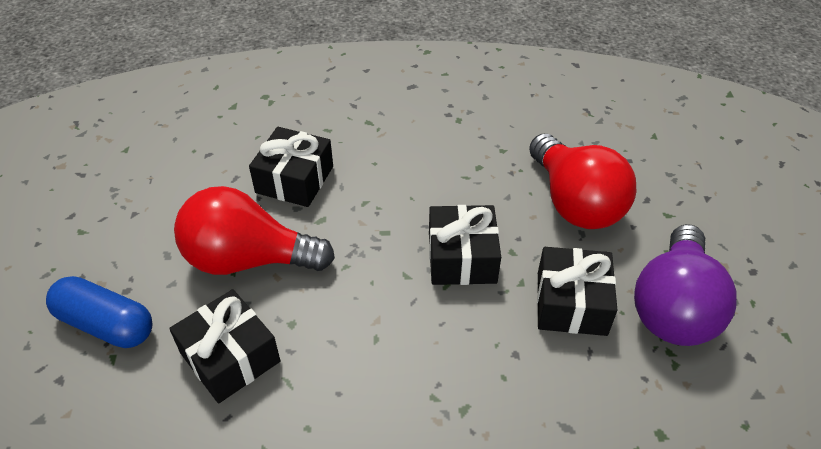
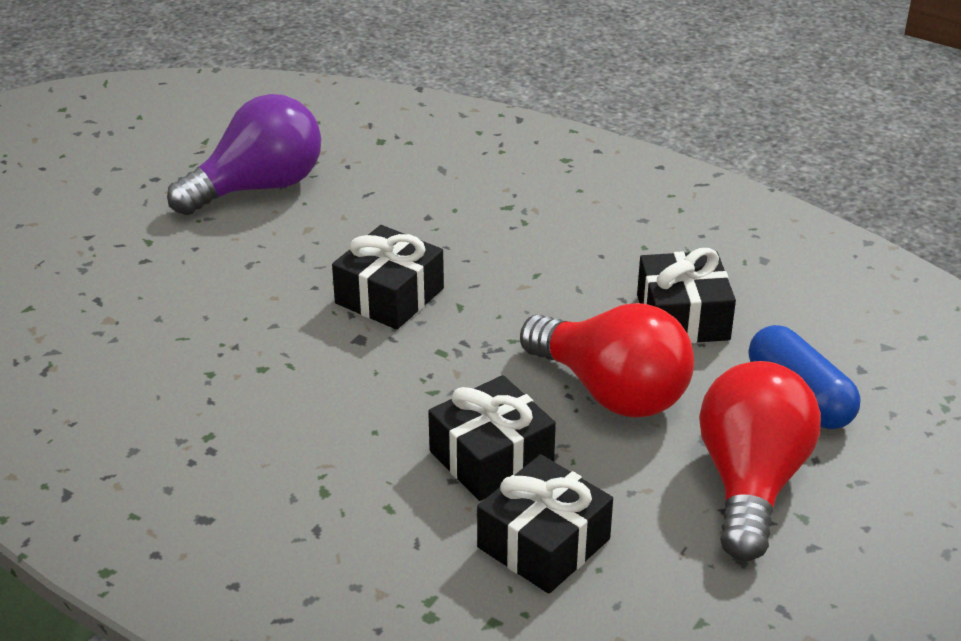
camera: 145 degrees left, 10 degrees down
red light bulb [529,133,636,229] -> red light bulb moved to [699,361,821,561]
black gift [537,247,617,336] -> black gift moved to [477,454,613,594]

